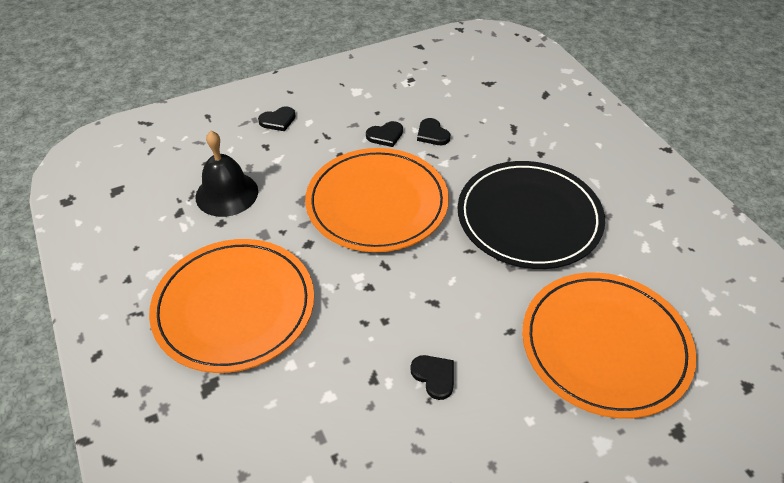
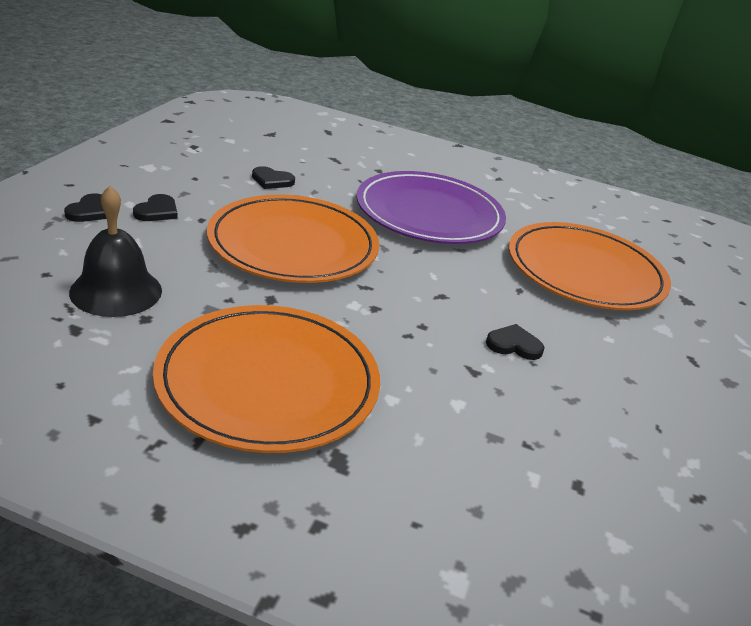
camera: 50 degrees left, 15 degrees down
black heart [366,121,403,147] -> black heart moved to [133,194,177,221]
black plate [457,161,605,269] -> purple plate [356,171,506,244]

